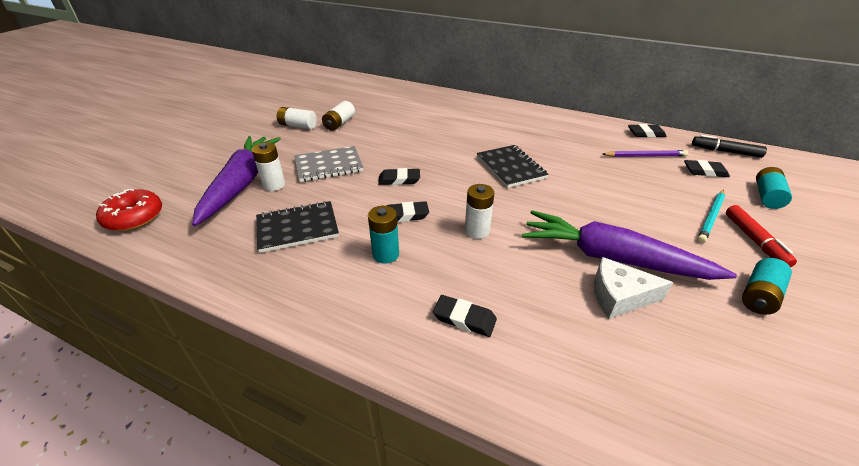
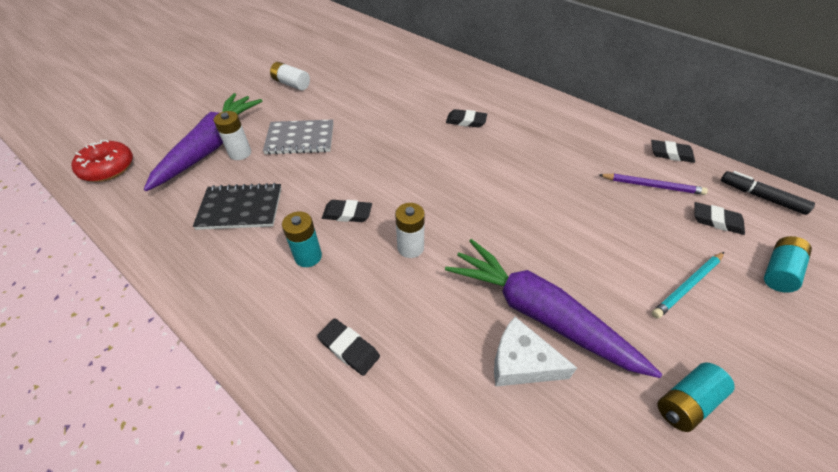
camera: 15 degrees right, 10 degrees up
white battery [322,101,355,131] -> none
black eraser [378,168,420,185] -> black eraser moved to [446,109,487,128]
black notebook [477,145,548,188] -> none
red marker [726,205,797,267] -> none

